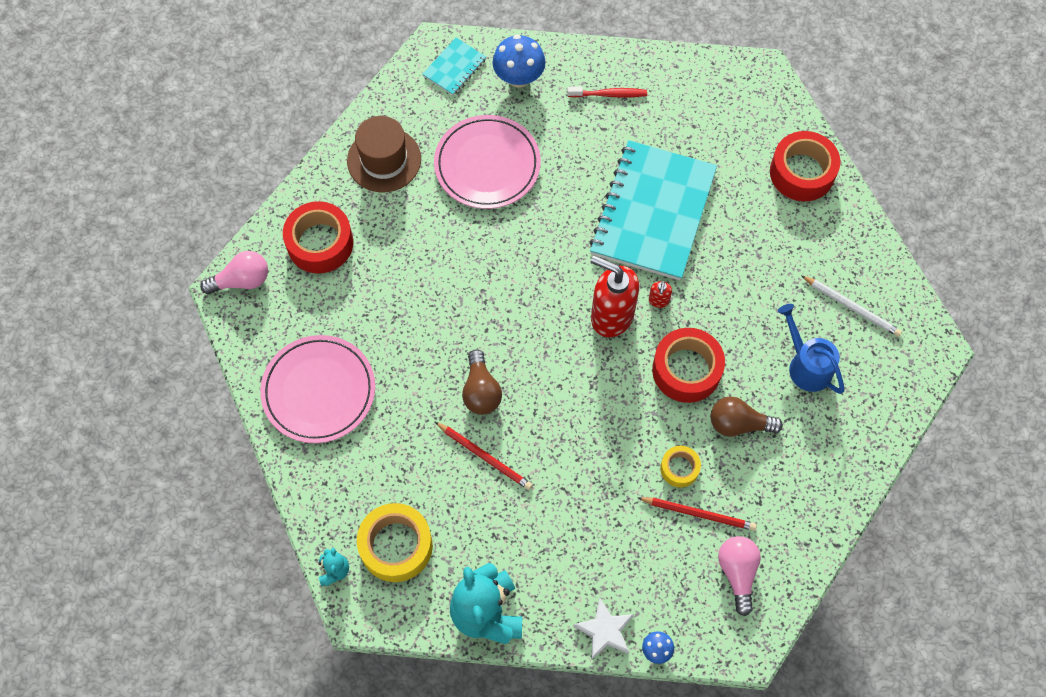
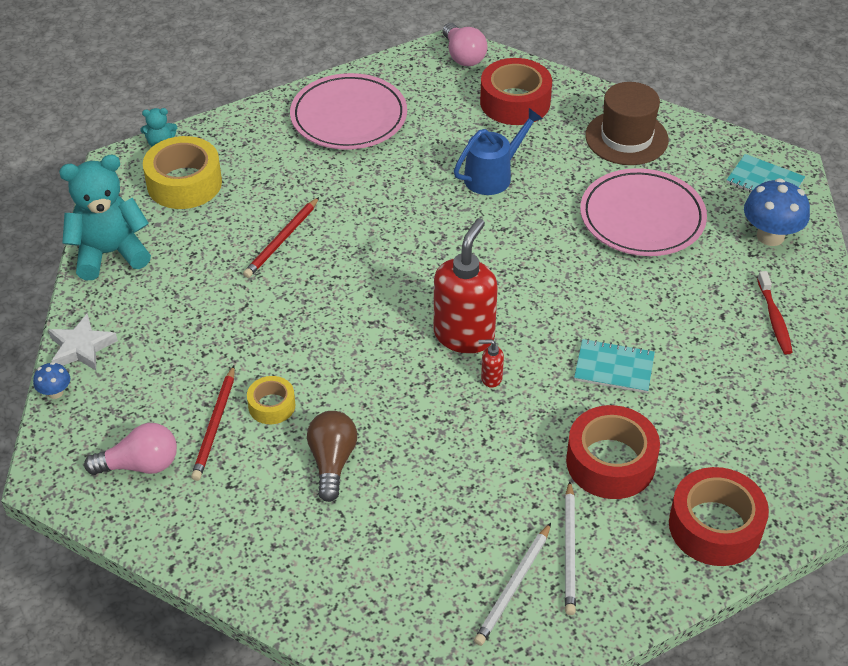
camera: 85 degrees right, 20 degrees down
brown light bulb [462,349,502,415] -> none
turquoise notebook [589,140,717,281] -> turquoise notebook [574,339,655,393], size x0.44
red tape [652,328,725,403] -> red tape moved to [566,405,660,499]
blue watering can [778,304,845,394] -> blue watering can moved to [454,108,543,195]
none -> white pencil [565,481,576,615]

